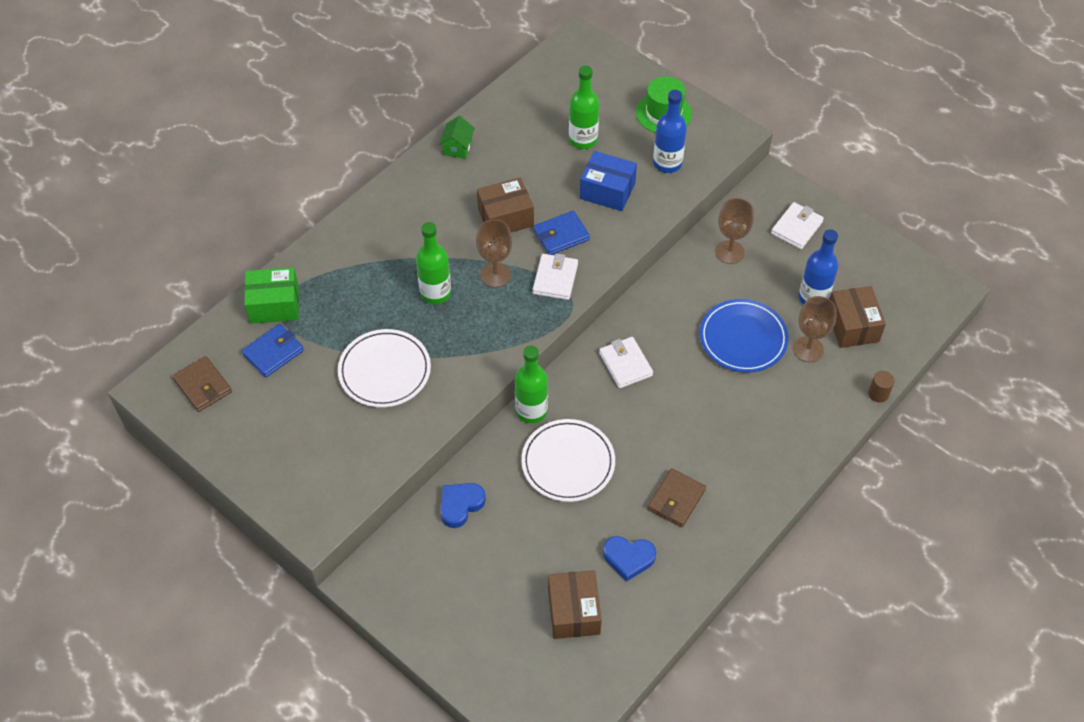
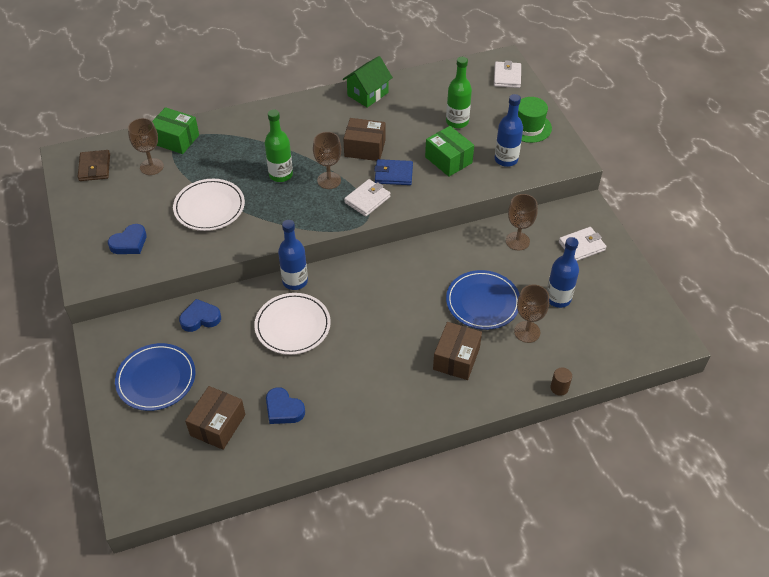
camera: 30 degrees right, 5 degrees down
blue wallet [242,324,304,378] -> brown goblet [128,118,164,175]
green house [439,116,475,159] -> green house [343,56,393,108], size x1.57
green bottle [515,346,548,423] -> blue bottle [278,220,308,290]
blue box [580,151,637,211] -> green box [425,126,474,177]
white wallet [599,337,653,388] -> white wallet moved to [494,60,521,88]
brown wallet [647,468,706,527] -> none
brown box [830,286,886,348] -> brown box moved to [433,322,482,380]
none -> blue heart [108,224,147,254]
none -> blue plate [115,343,195,411]

